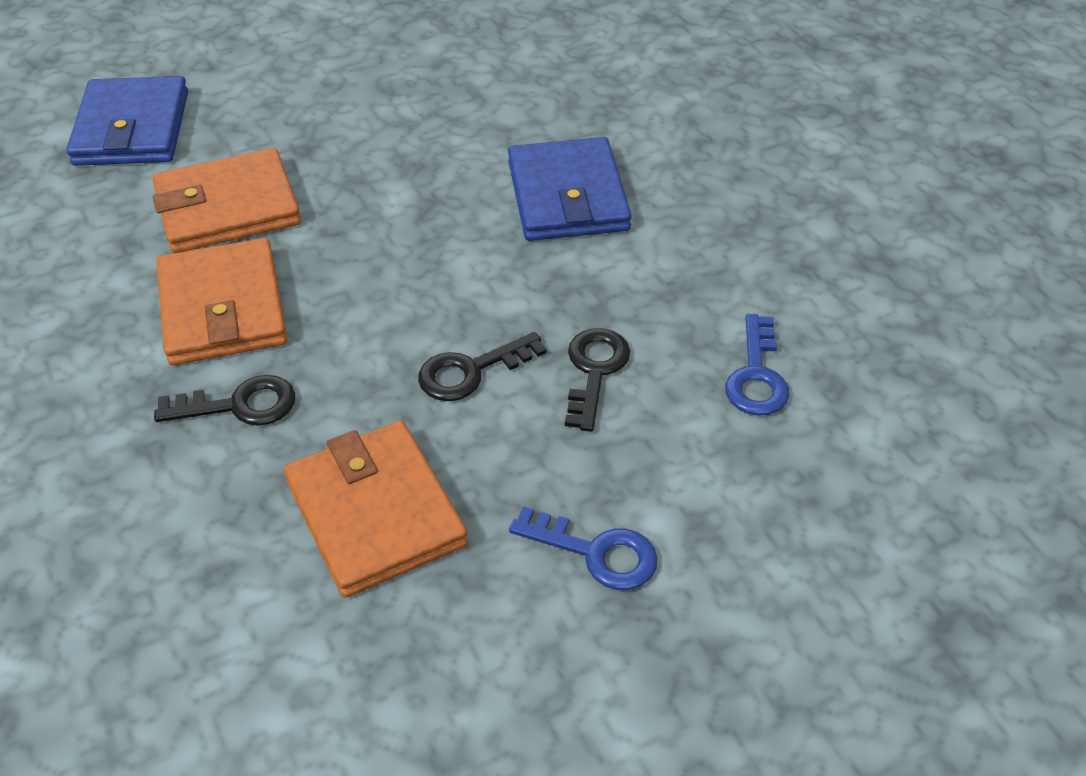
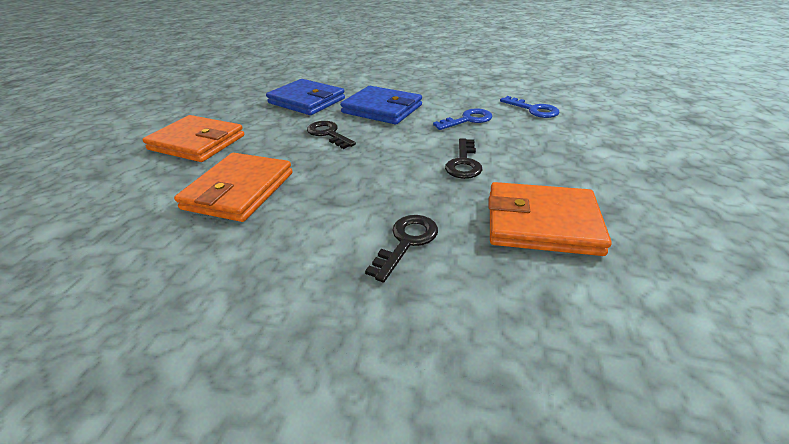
camera: 50 degrees left, 10 degrees down
blue wallet [66,76,188,166] -> blue wallet moved to [266,79,345,115]
orange wallet [157,238,288,365] -> orange wallet moved to [142,115,244,162]
blue key [509,506,658,590] -> blue key moved to [433,108,492,130]
black key [565,328,630,432] -> black key moved to [307,121,356,149]

